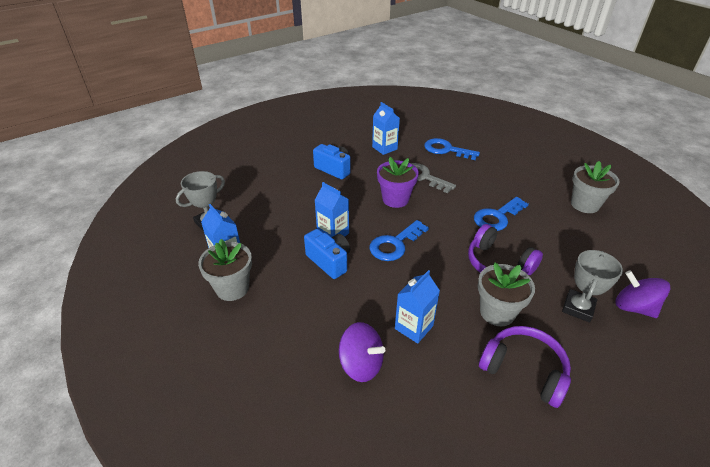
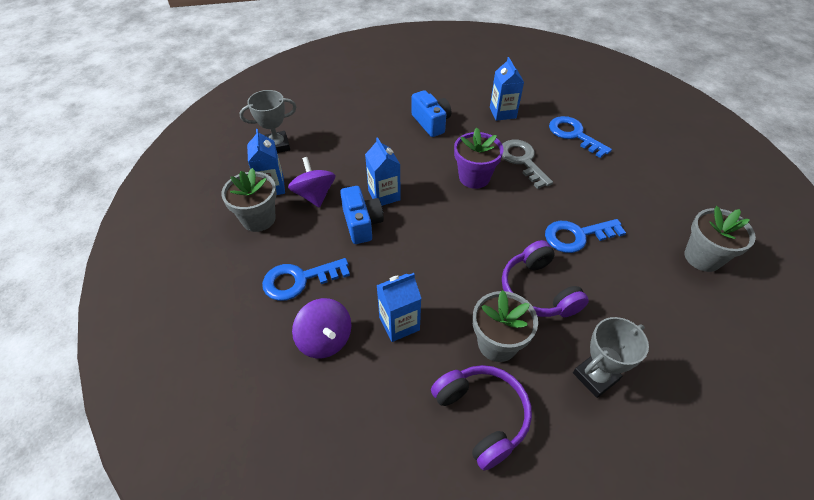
camera: 25 degrees right, 10 degrees up
blue key [369,220,429,261] -> blue key moved to [262,258,350,301]
purple spinning top [616,270,670,318] -> purple spinning top moved to [288,157,335,208]

